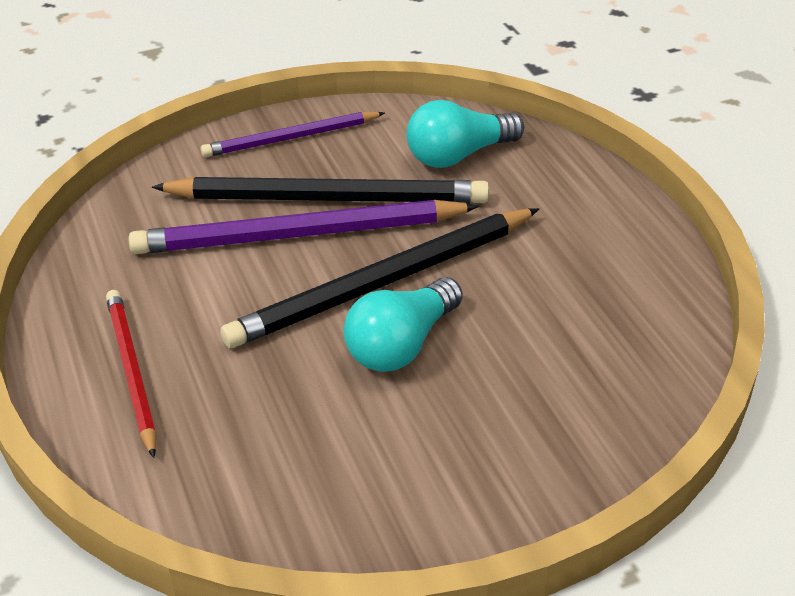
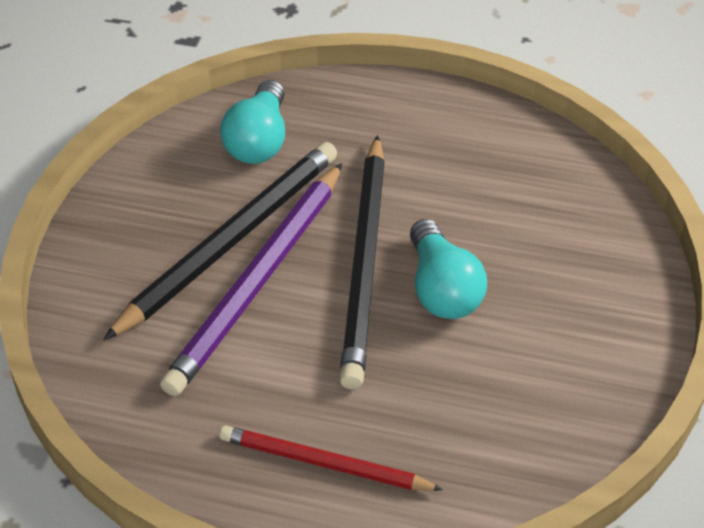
camera: 55 degrees left, 5 degrees up
purple pencil [200,112,385,158] -> none

